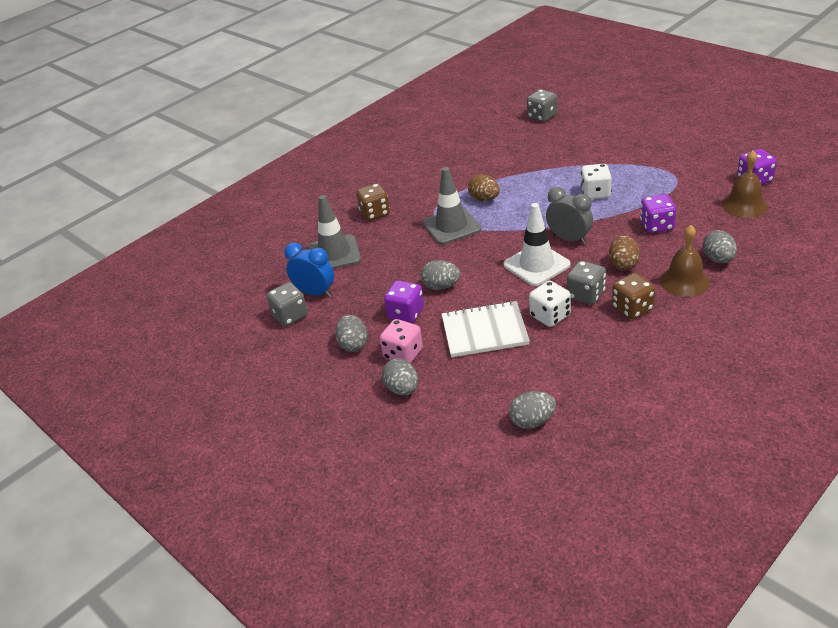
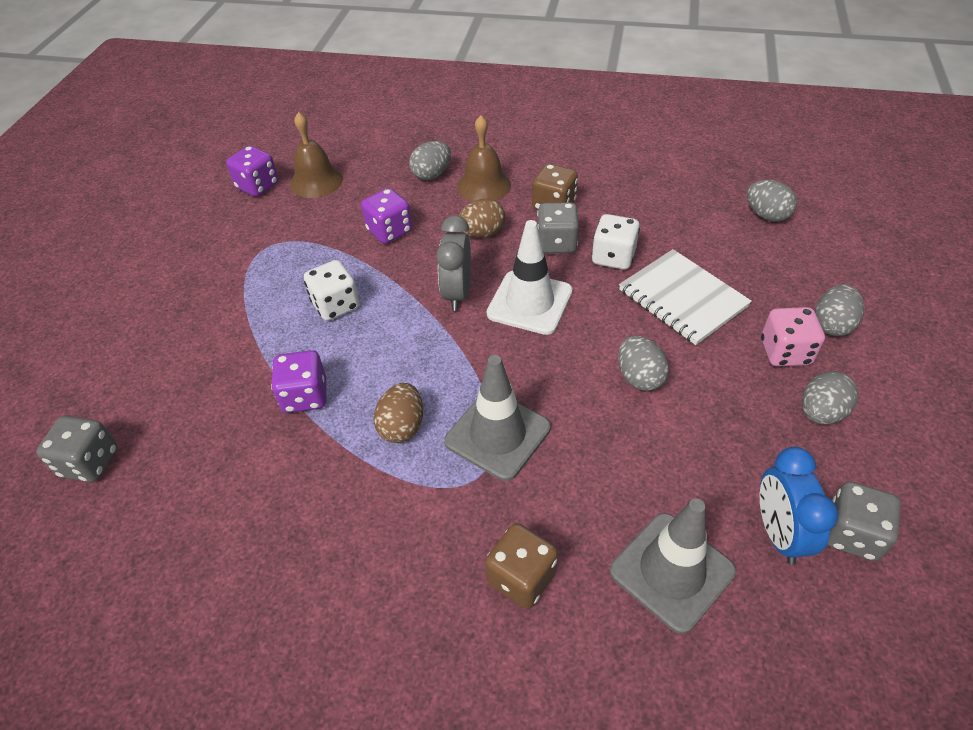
camera: 125 degrees left, 10 degrees up
purple dice [384,281,424,323] -> purple dice moved to [271,350,326,413]

